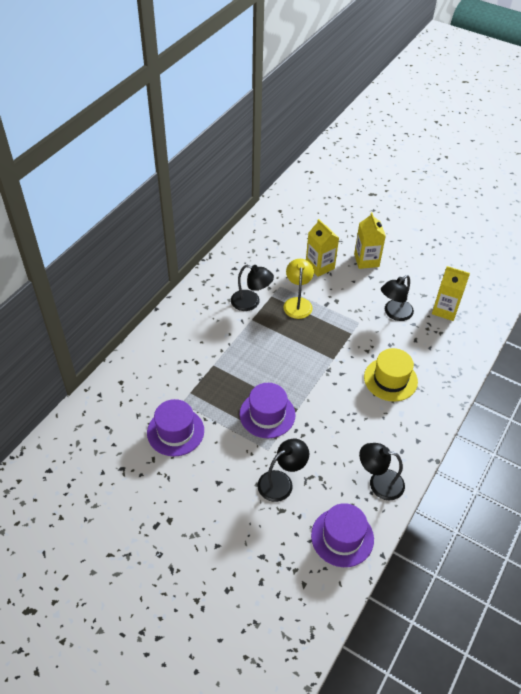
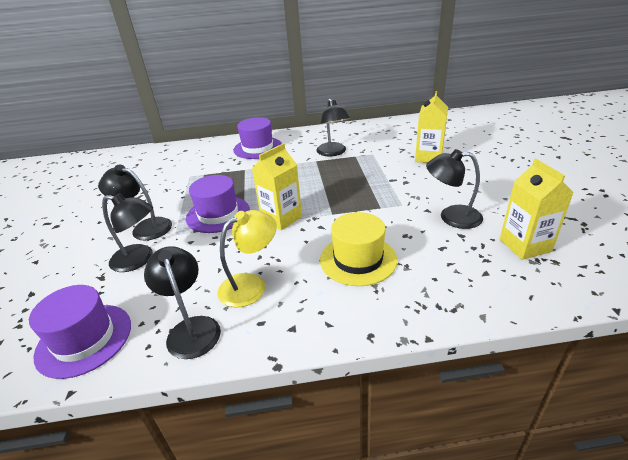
camera: 55 degrees right, 15 degrees down
purple hat [147,399,204,456] -> purple hat moved to [233,117,282,159]
yellow lamp [283,259,314,319] -> yellow lamp moved to [218,210,277,307]
yellow carton [354,212,386,269] -> yellow carton moved to [252,143,302,230]
none -> black lamp [98,165,172,241]

